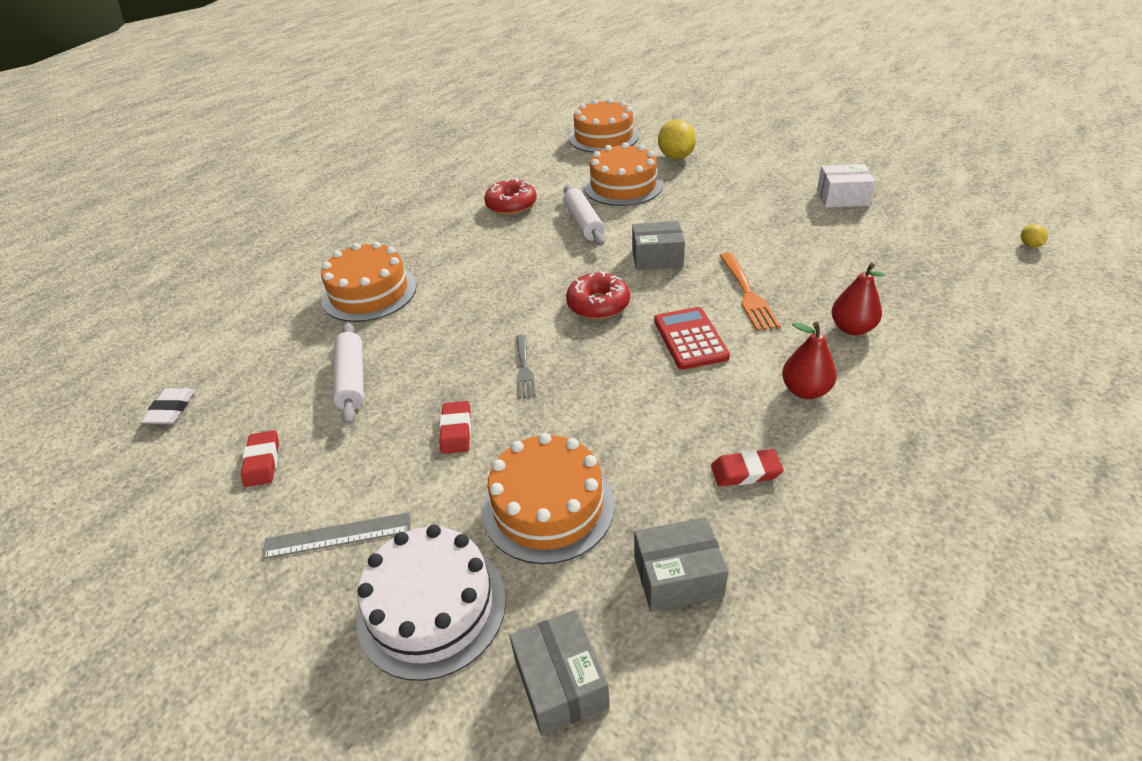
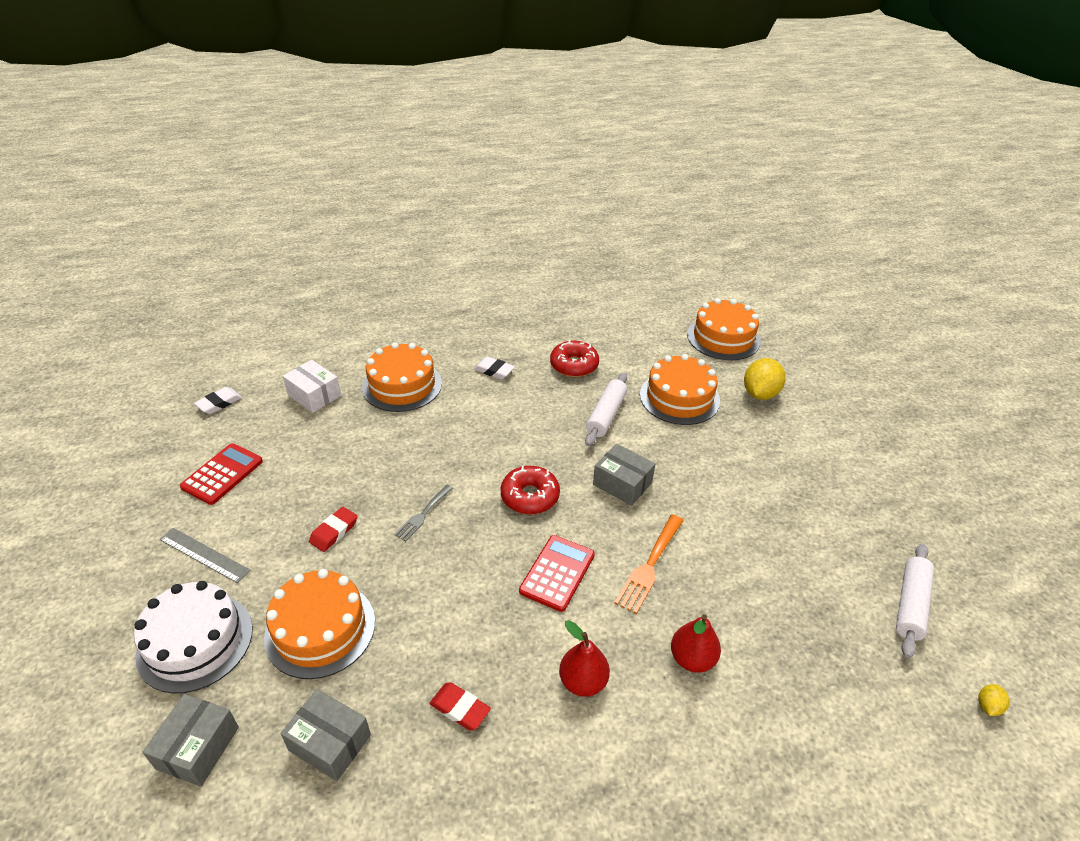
camera: 35 degrees right, 0 degrees up
red eraser [241,430,279,487] -> red calculator [180,443,263,505]
white rolling pin [333,323,364,425] -> white rolling pin moved to [896,543,934,658]
white box [817,164,875,208] -> white box moved to [283,360,341,413]
none -> white eraser [474,357,515,379]

